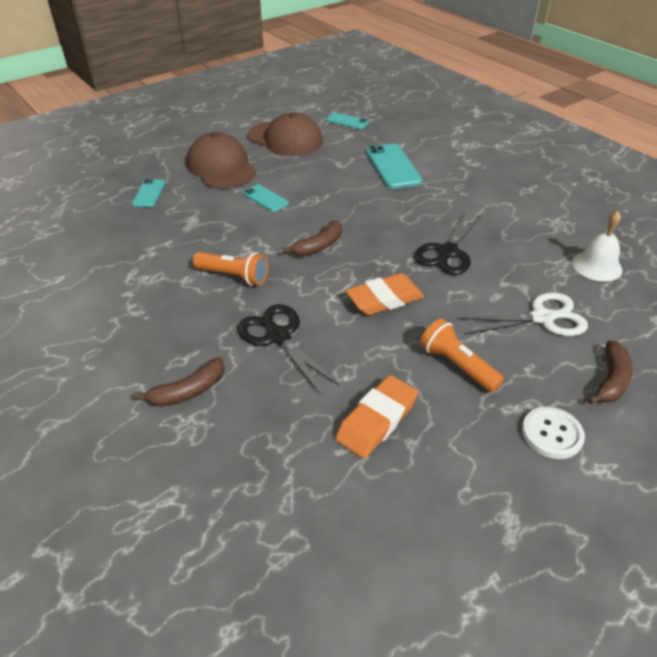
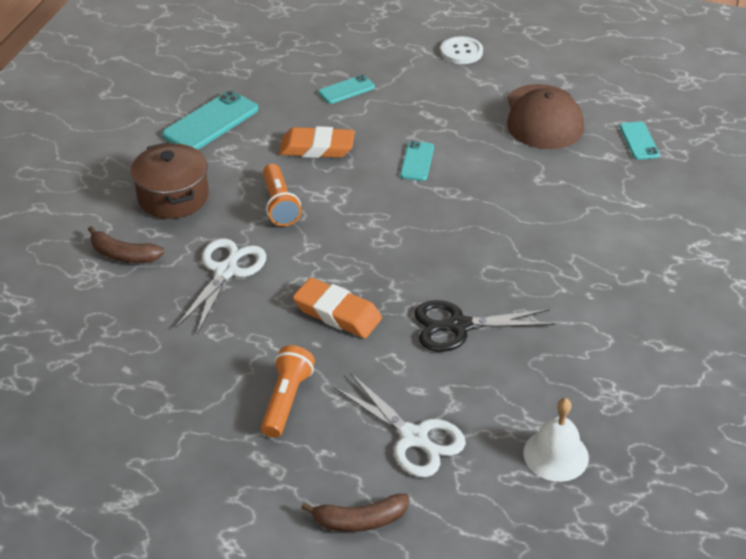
camera: 55 degrees right, 0 degrees up
brown cap [187,132,256,188] -> none
black scissors [238,304,339,395] -> white scissors [176,238,266,334]
brown banana [282,221,342,256] -> none
orange eraser [335,375,418,458] -> orange eraser moved to [279,126,355,158]
turquoise phone [366,144,423,189] -> turquoise phone moved to [162,91,258,150]
white button [522,407,585,459] -> white button moved to [441,36,483,64]
none -> brown pot [130,142,209,219]

